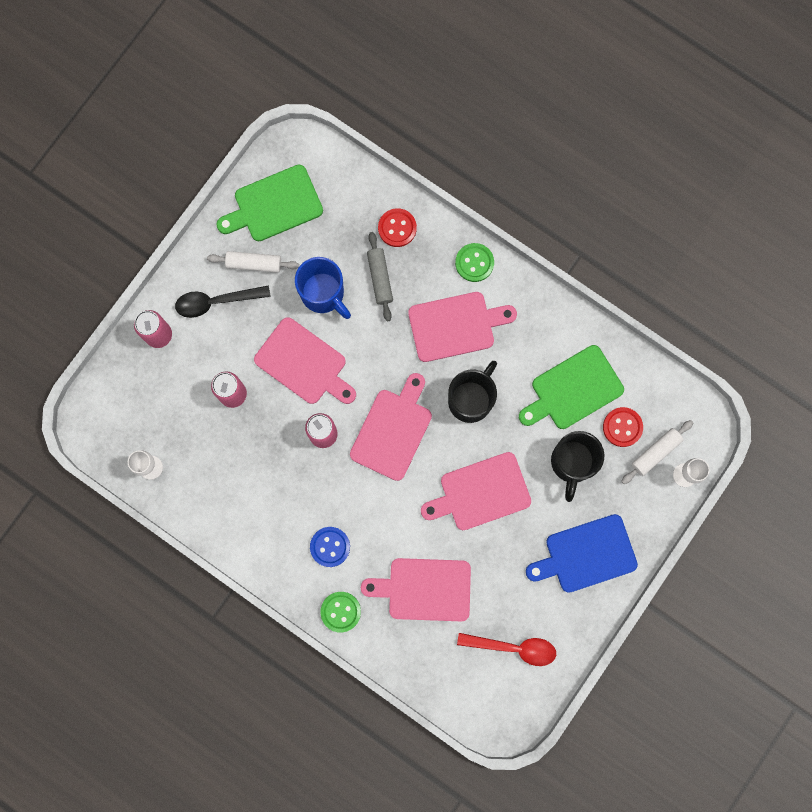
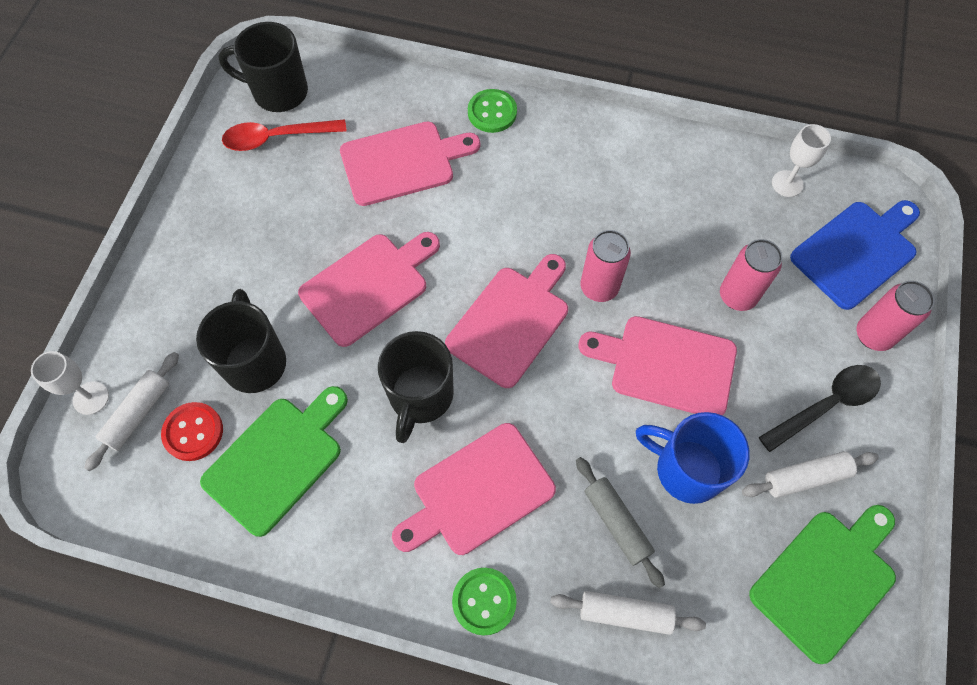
camera: 160 degrees right, 15 degrees down
blue button [310,527,350,567] -> none
pink cutting board [350,373,432,481] -> pink cutting board turned 150 degrees counterclockwise [445,254,568,388]
red button [378,208,417,247] -> white rolling pin [550,591,706,635]
blue cutting board [526,514,638,593] -> blue cutting board moved to [790,200,920,310]
none -> black mug [218,22,308,112]

